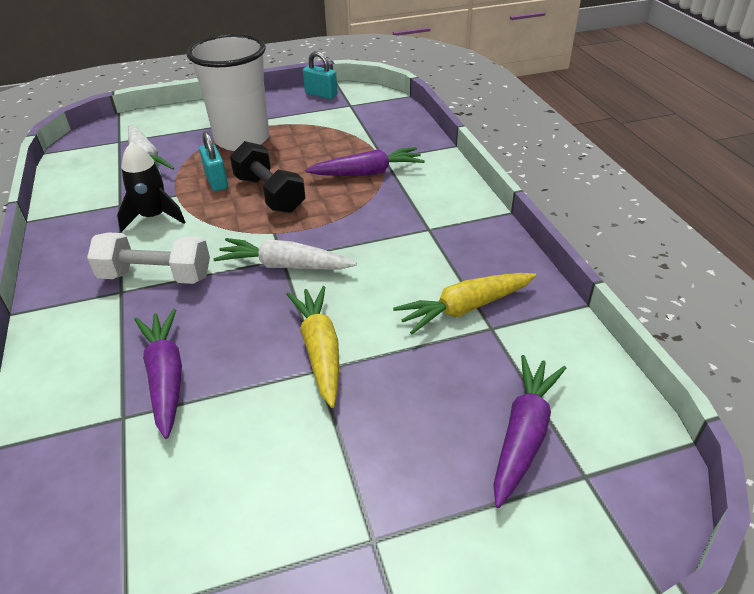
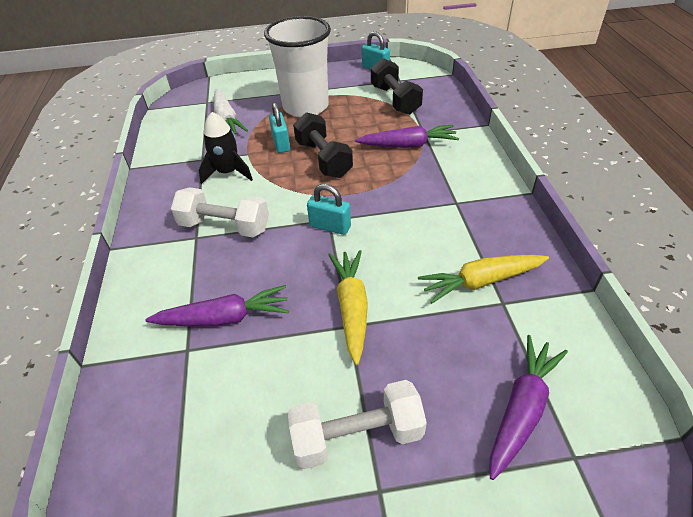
camera: 10 degrees right, 5 degrees up
purple carrot [134,309,182,439] -> purple carrot turned 90 degrees clockwise [145,285,289,327]
white carrot [214,238,357,269] -> turquoise padlock [307,184,351,235]
none -> white dumbbell [287,380,427,469]
none -> black dumbbell [371,58,423,115]

